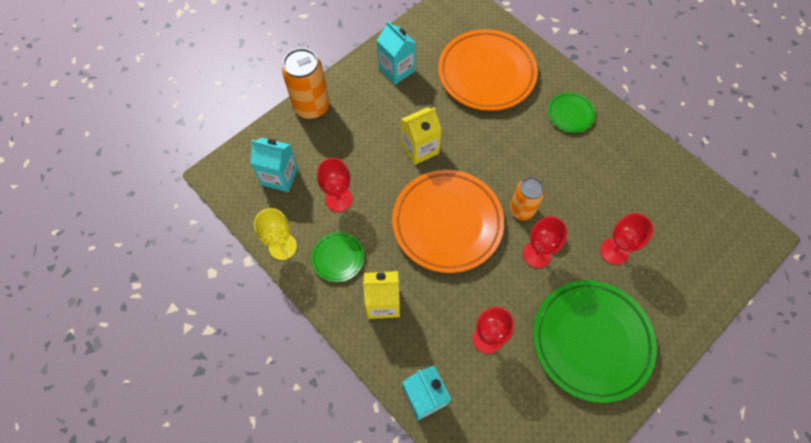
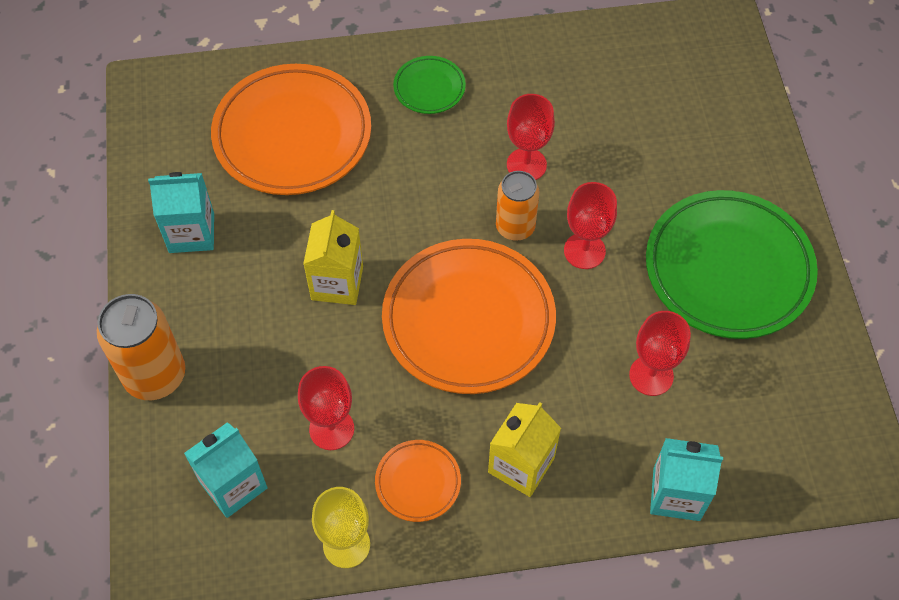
camera: 55 degrees left, 5 degrees down
green plate [311,232,365,282] -> orange plate [375,440,461,522]
red goblet [600,213,654,265] -> red goblet moved to [507,94,555,180]

